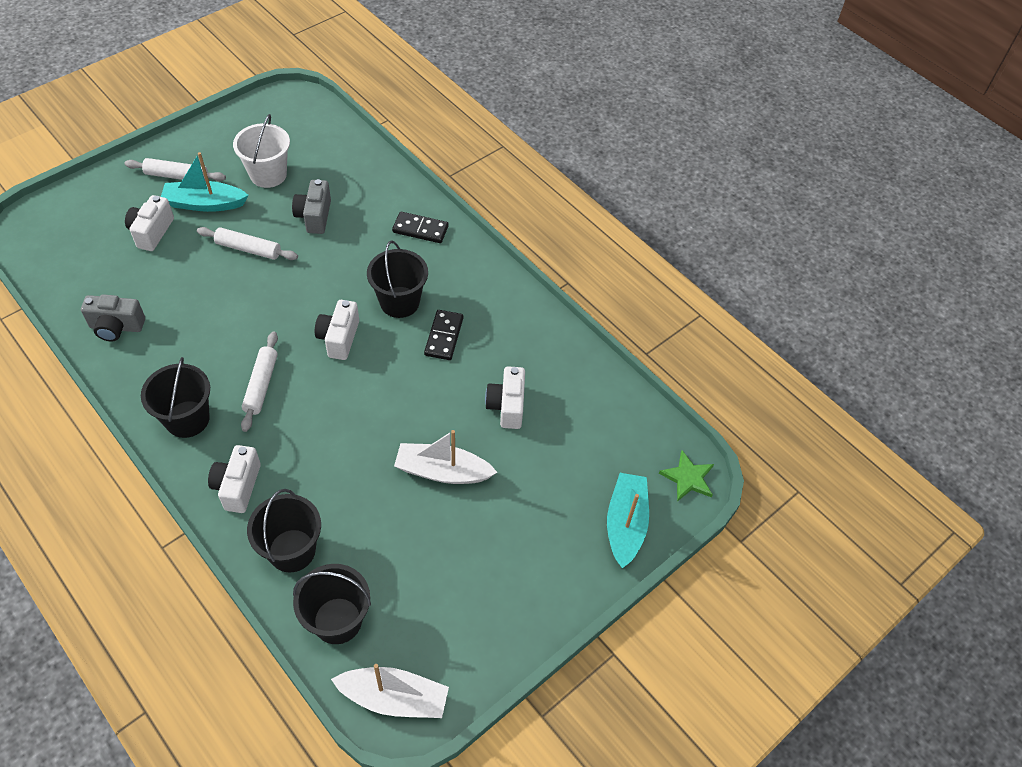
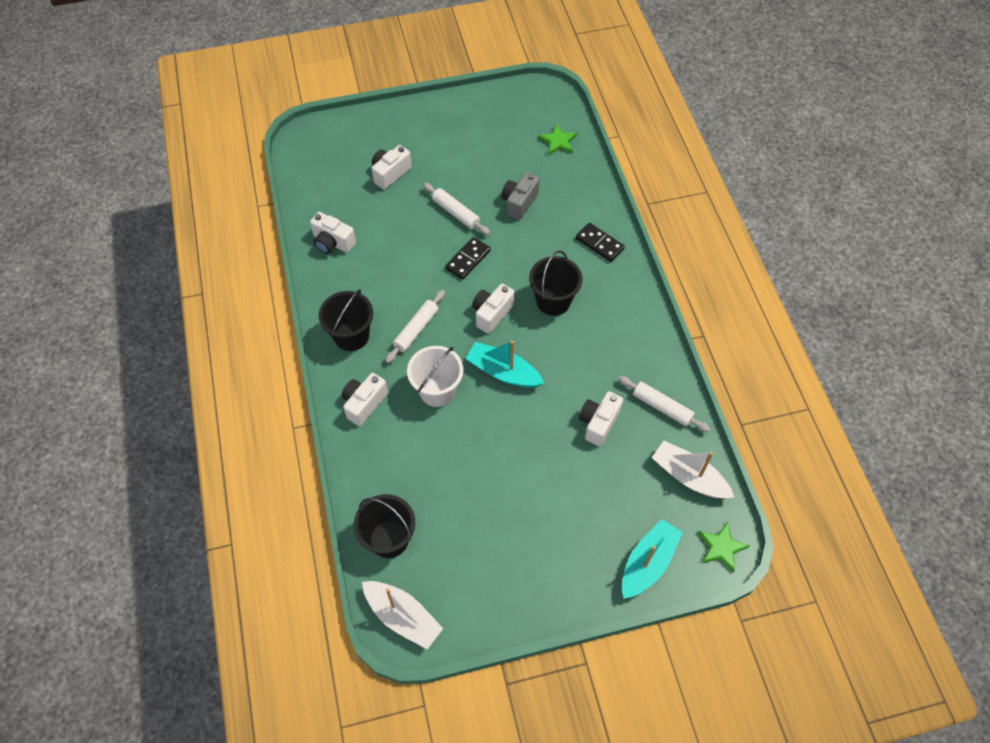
camera: 30 degrees right, 5 degrees up
grey camera [81,294,145,341] -> white camera [310,212,356,254]
white rolling pin [124,158,226,181] -> white rolling pin moved to [618,376,710,432]
turquoise boat [161,152,249,212] -> turquoise boat moved to [465,341,544,388]
white bucket [233,114,290,188] -> white bucket moved to [407,346,463,407]
black bucket [247,489,321,572] -> none
white boat [394,430,498,484] -> white boat moved to [652,441,735,499]
black domino [424,310,463,360] -> black domino moved to [445,237,491,280]
none -> green star [538,124,577,155]

